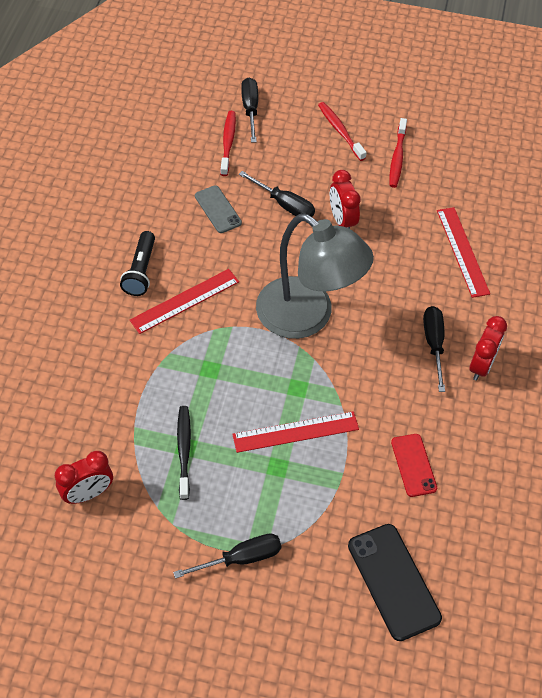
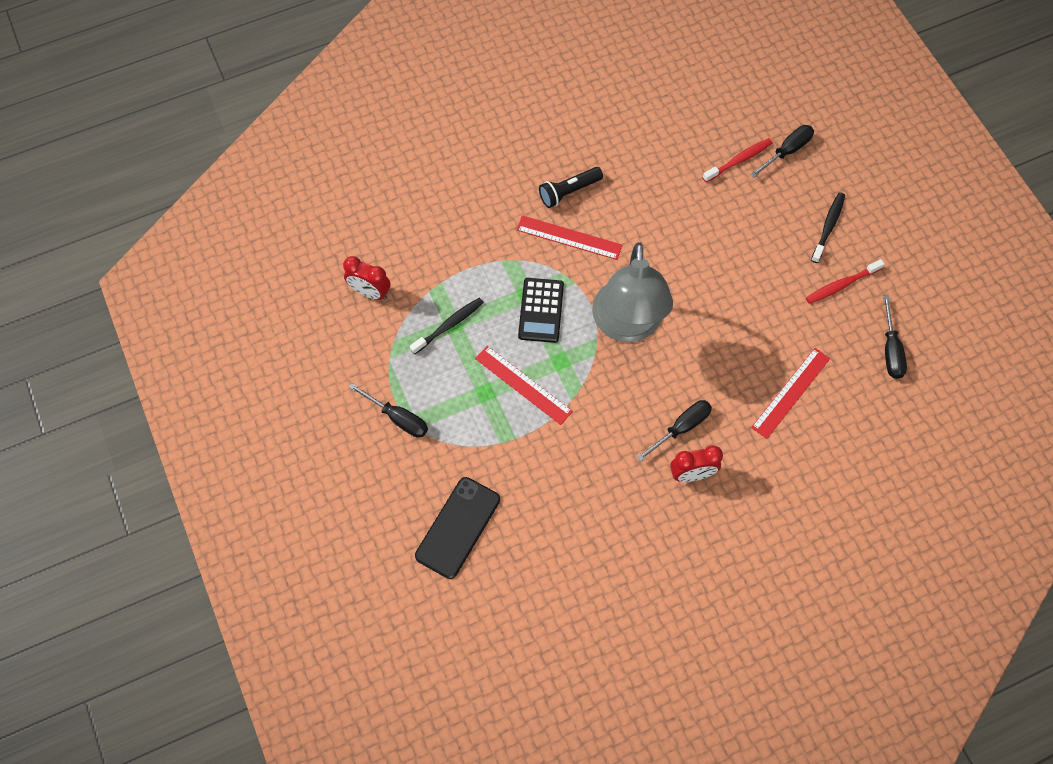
camera: 55 degrees right, 10 degrees up
grey phone [195,185,242,233] -> none
black screwdriver [239,171,315,217] -> black screwdriver moved to [883,295,907,379]
red toothbrush [318,102,367,161] -> black toothbrush [811,192,845,263]
red clock [330,170,361,229] -> none
red phone [391,434,437,497] -> none
none -> black calculator [518,278,564,343]

